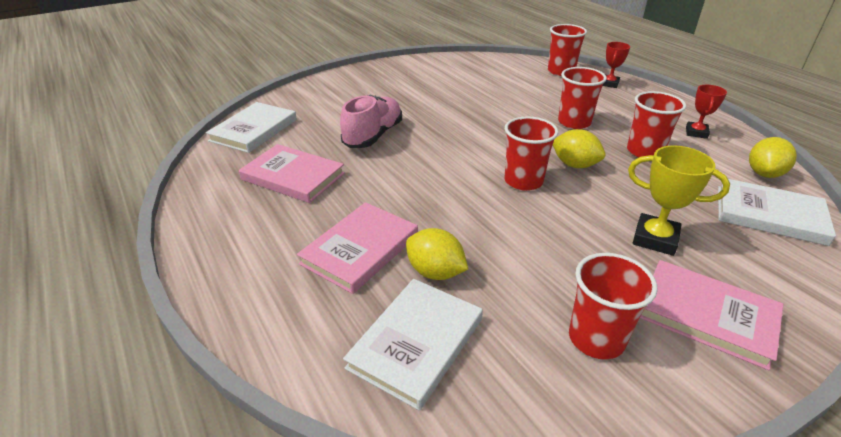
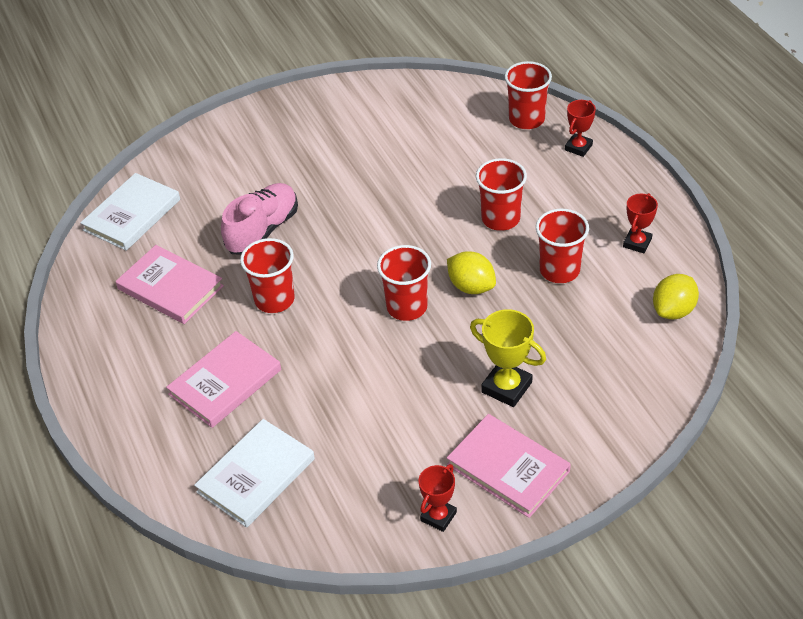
camera: 10 degrees right, 10 degrees up
yellow lemon [406,228,468,280] -> none
red cup [569,253,658,360] -> red cup moved to [240,238,295,313]
white book [718,179,836,246] -> none
none -> red trophy [419,464,457,532]

